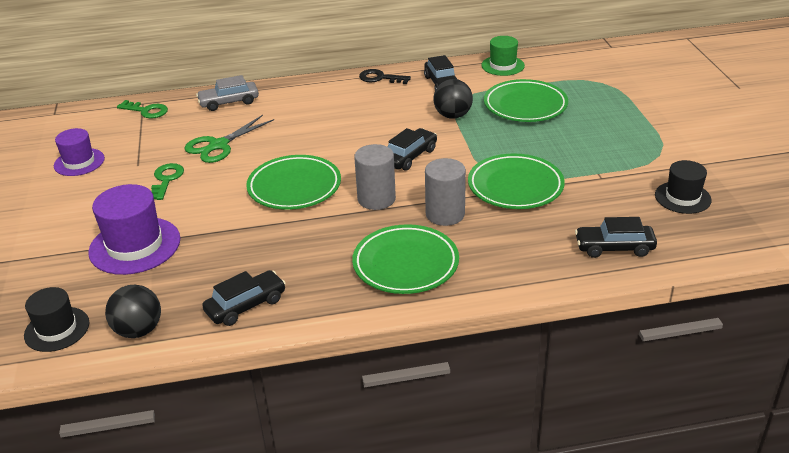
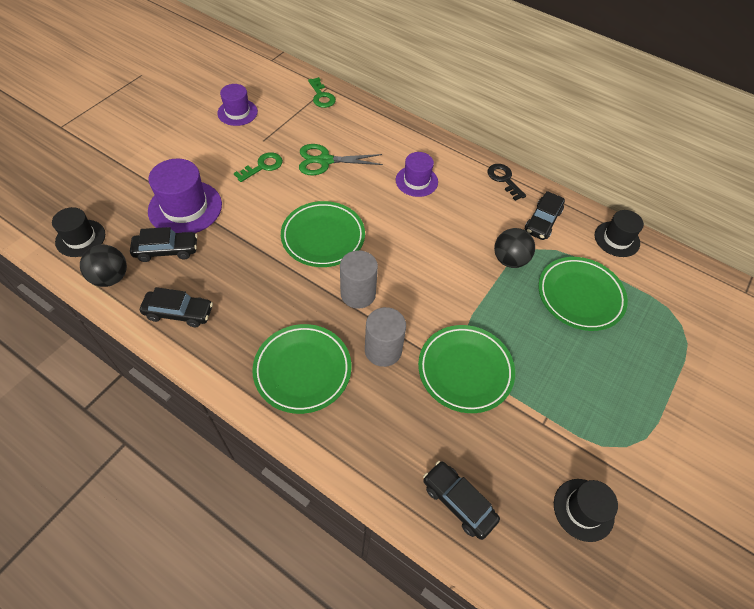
camera: 40 degrees right, 20 degrees up
grey car [196,75,259,111] -> none
black car [388,128,437,171] -> black car moved to [130,227,198,262]
green hat [482,36,525,76] -> black hat [595,210,644,257]
none -> purple hat [396,152,438,197]

